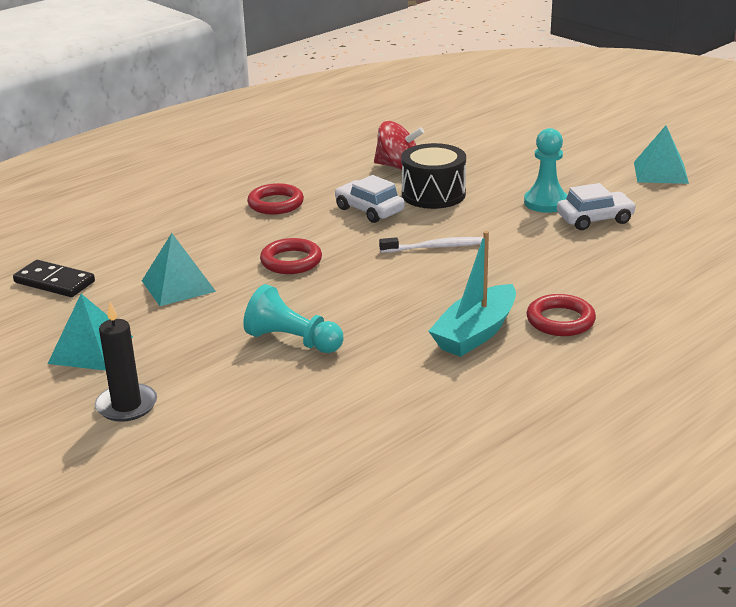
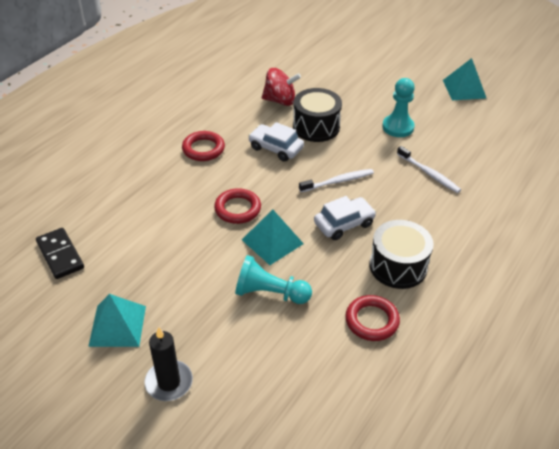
camera: 15 degrees left, 15 degrees up
black domino [13,260,95,297] -> black domino turned 45 degrees clockwise [36,228,84,279]
turquoise pyramid [142,233,216,306] -> turquoise pyramid moved to [242,209,304,265]
turquoise boat [428,231,516,357] -> black drum [369,220,434,289]
red ring [527,294,596,336] -> red ring moved to [345,295,400,341]
white car [557,183,636,230] -> white car moved to [314,196,376,240]
none -> white toothbrush [397,146,461,193]

